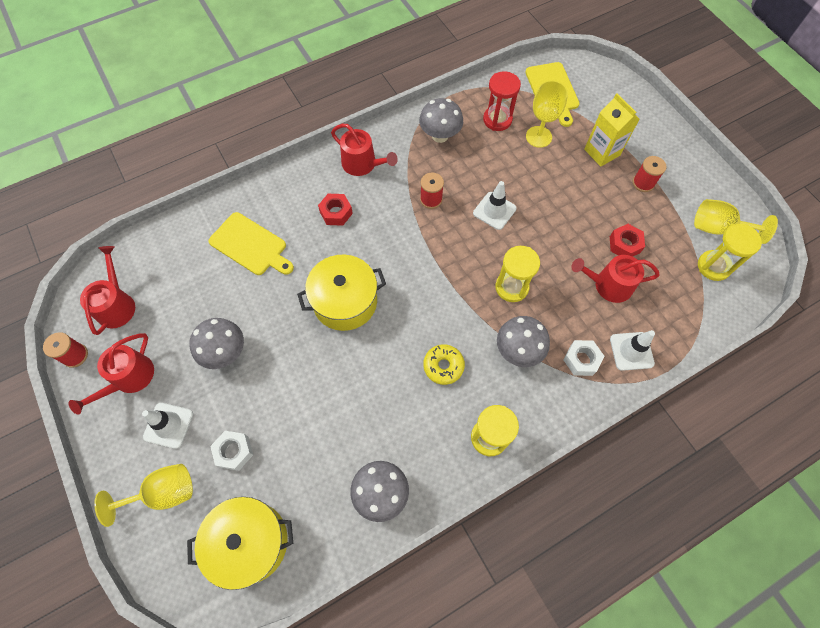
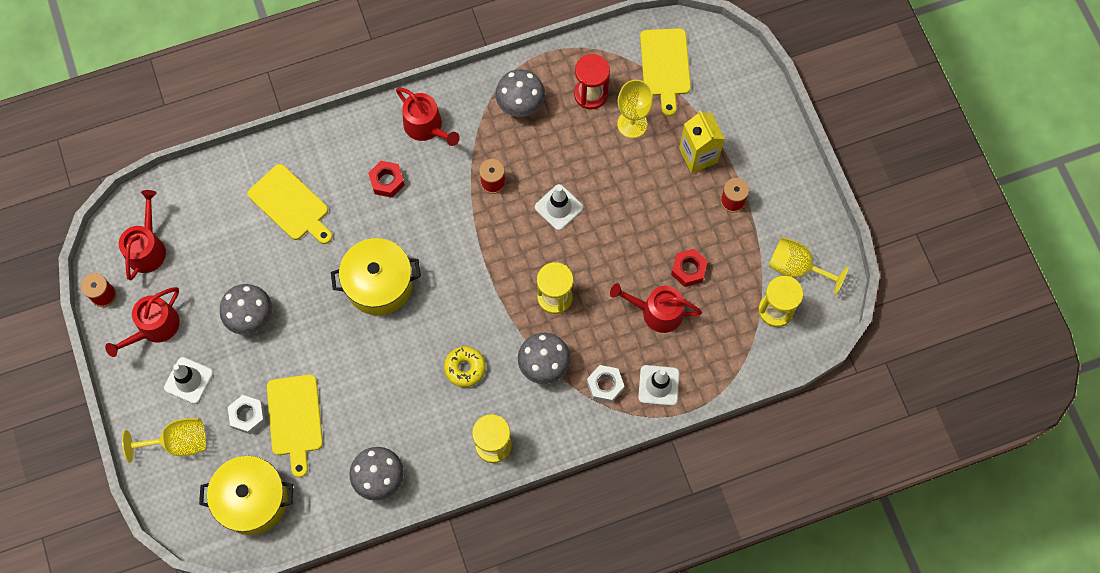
camera: 10 degrees right, 5 degrees up
none -> yellow cutting board [267,374,323,477]

